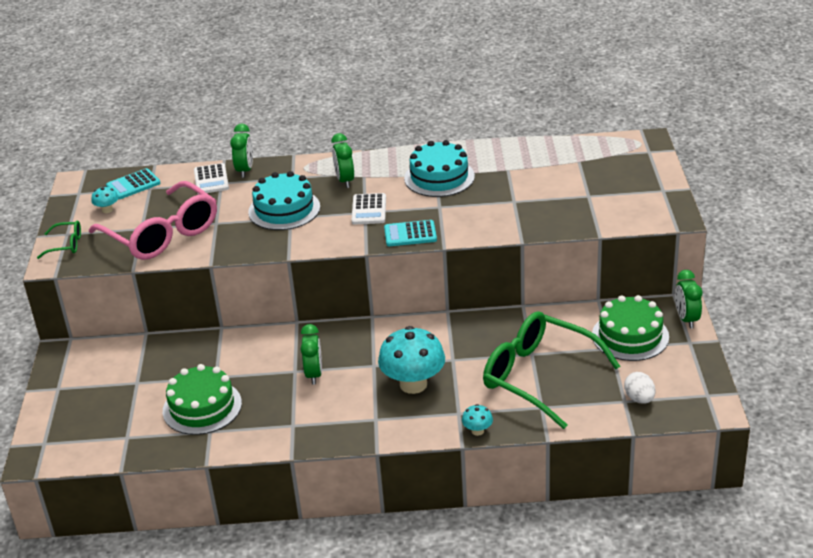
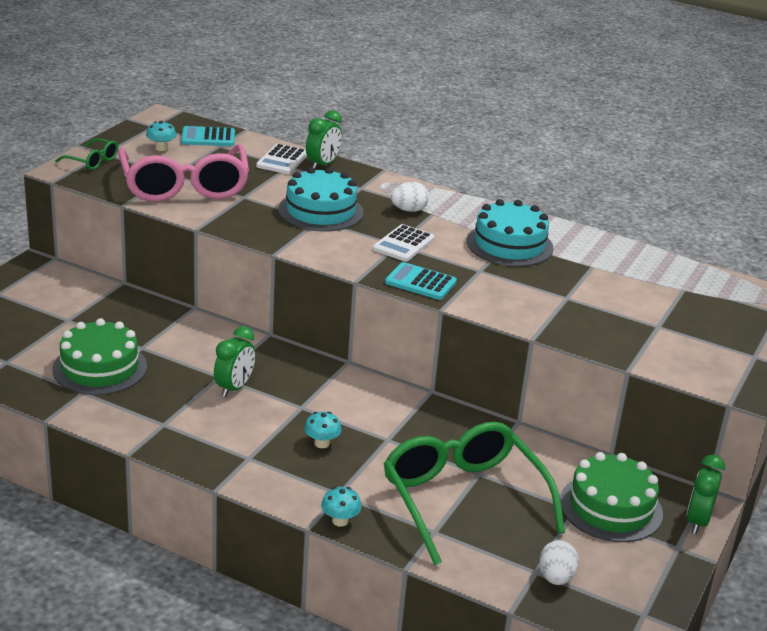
camera: 25 degrees right, 5 degrees down
green clock [331,133,354,188] -> white egg [391,182,429,212]
turquoise mushroom [378,326,445,394] -> turquoise mushroom [304,412,341,448], size x0.45

